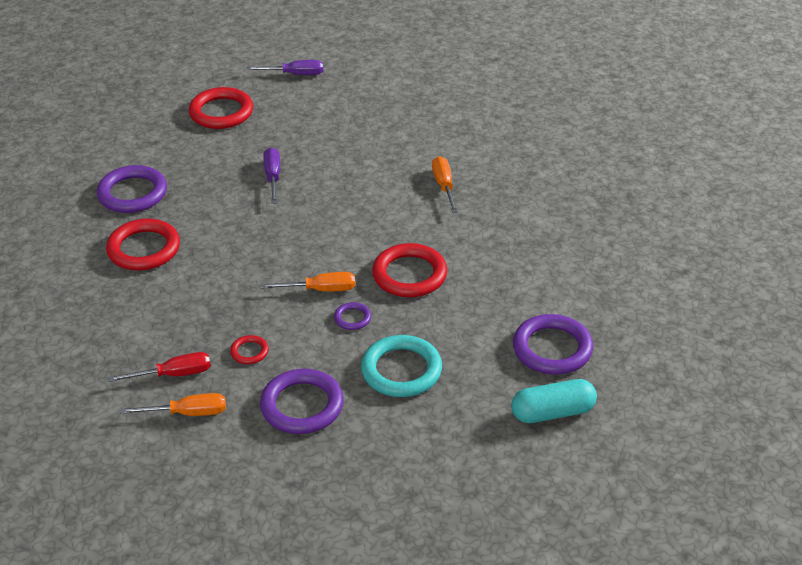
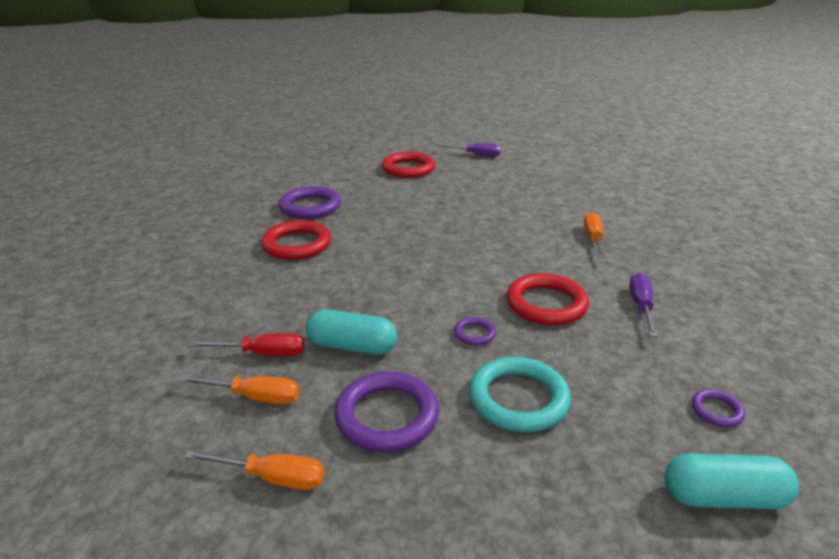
camera: 15 degrees right, 10 degrees down
red ring [230,335,269,364] -> turquoise capsule [306,309,397,355]
orange screwdriver [261,272,355,292] -> orange screwdriver moved to [184,450,324,490]
purple screwdriver [263,147,280,204] -> purple screwdriver moved to [629,273,657,337]
purple ring [513,314,593,375] -> purple ring [692,389,745,427], size x0.48

